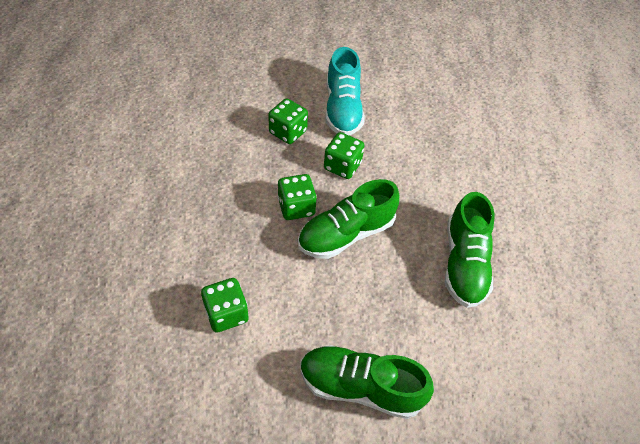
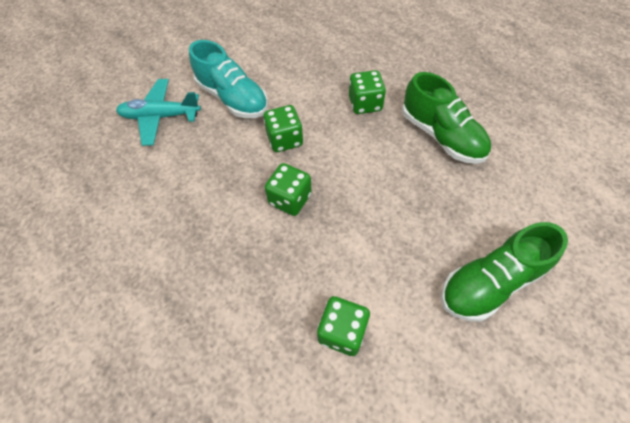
camera: 40 degrees left, 5 degrees up
green dice [268,98,308,144] -> green dice moved to [349,70,386,114]
green shoe [298,179,399,259] -> none
none -> turquoise plane [116,79,201,146]

